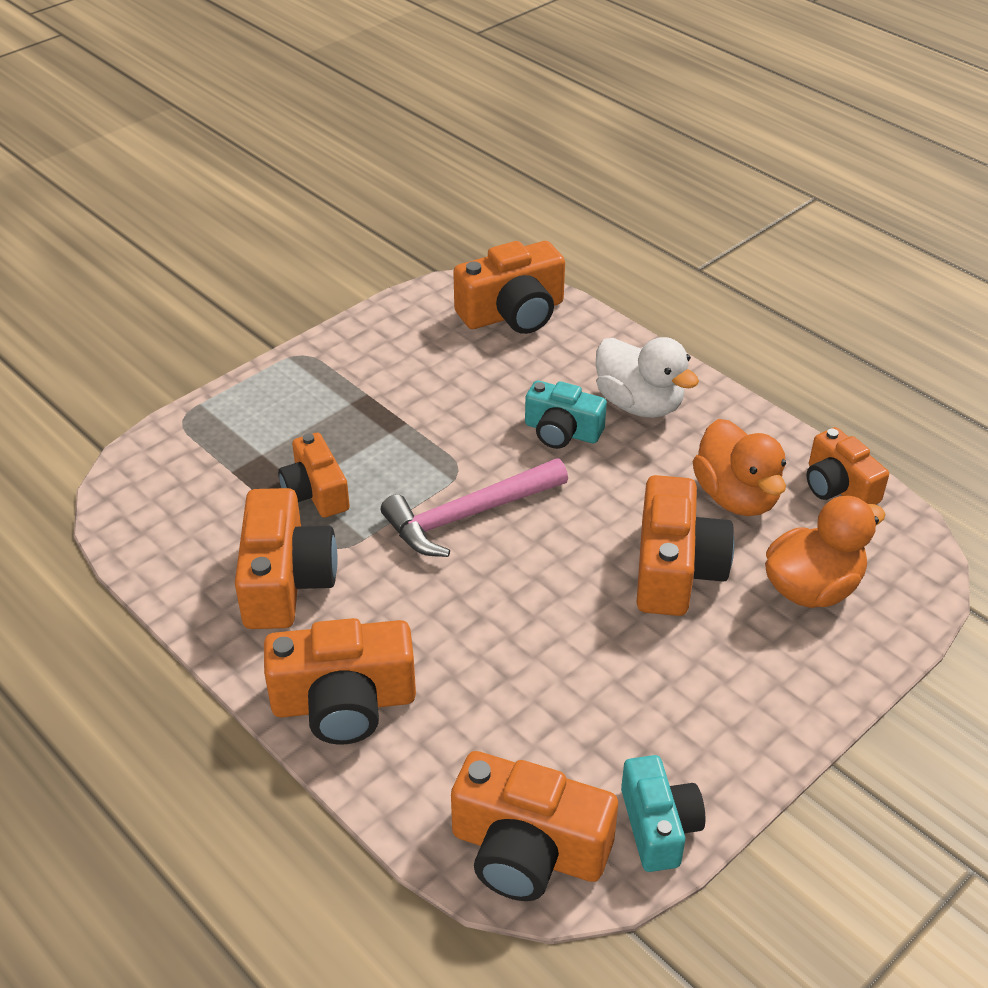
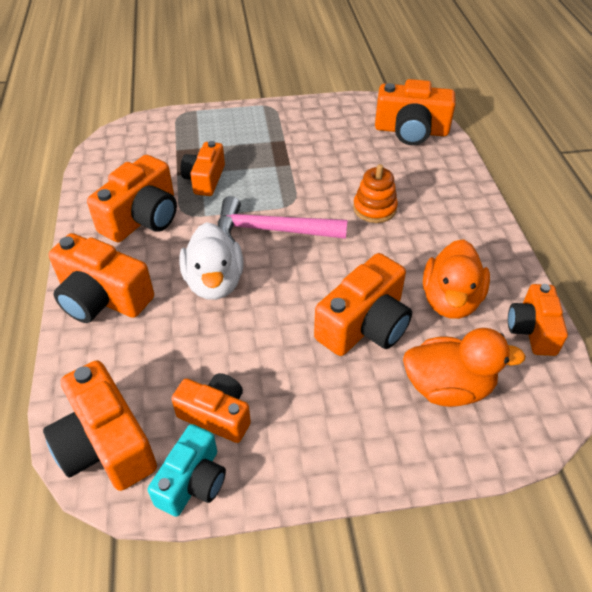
camera: 35 degrees right, 5 degrees up
turquoise camera [525,381,607,449] -> orange stacking toy [353,164,398,223]
white duck [595,337,699,418] -> white duck moved to [179,222,244,300]
none -> orange camera [171,373,251,443]

